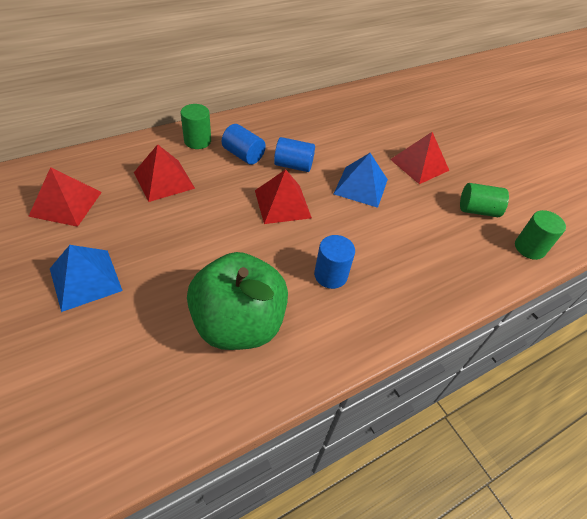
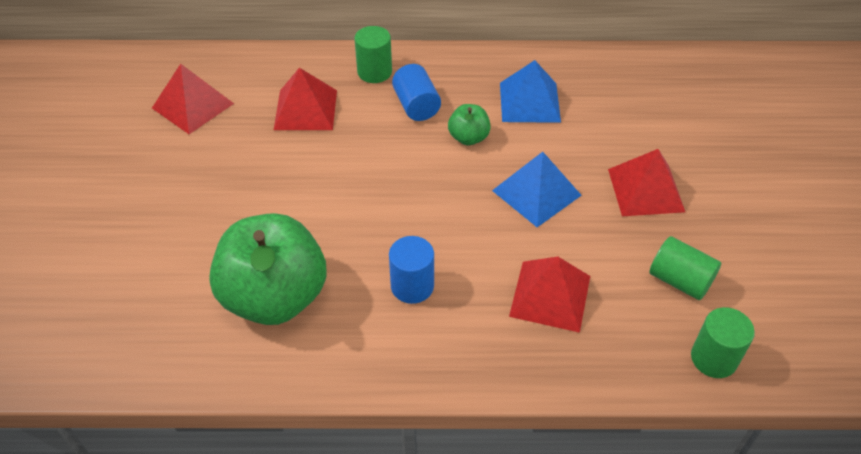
camera: 35 degrees right, 0 degrees up
blue pyramid [50,245,123,312] -> blue pyramid moved to [500,60,561,123]
red pyramid [255,169,312,224] -> red pyramid moved to [509,257,590,333]
blue cylinder [274,137,315,172] -> green apple [448,104,491,145]

